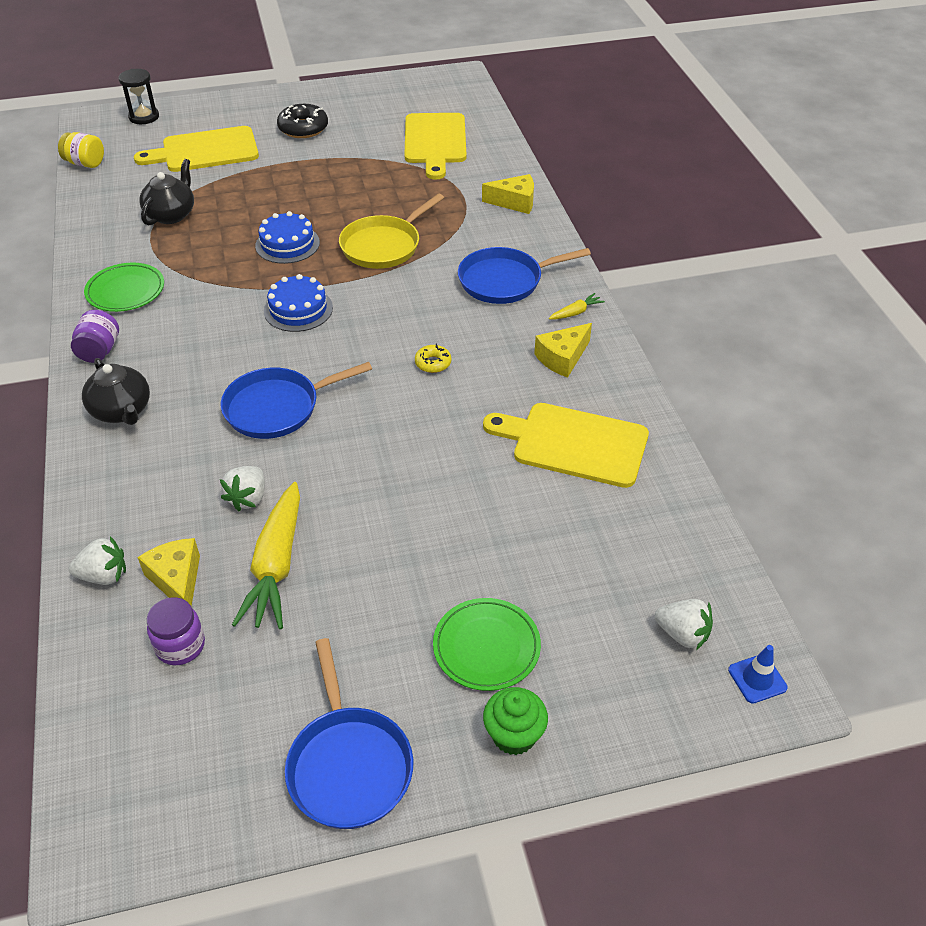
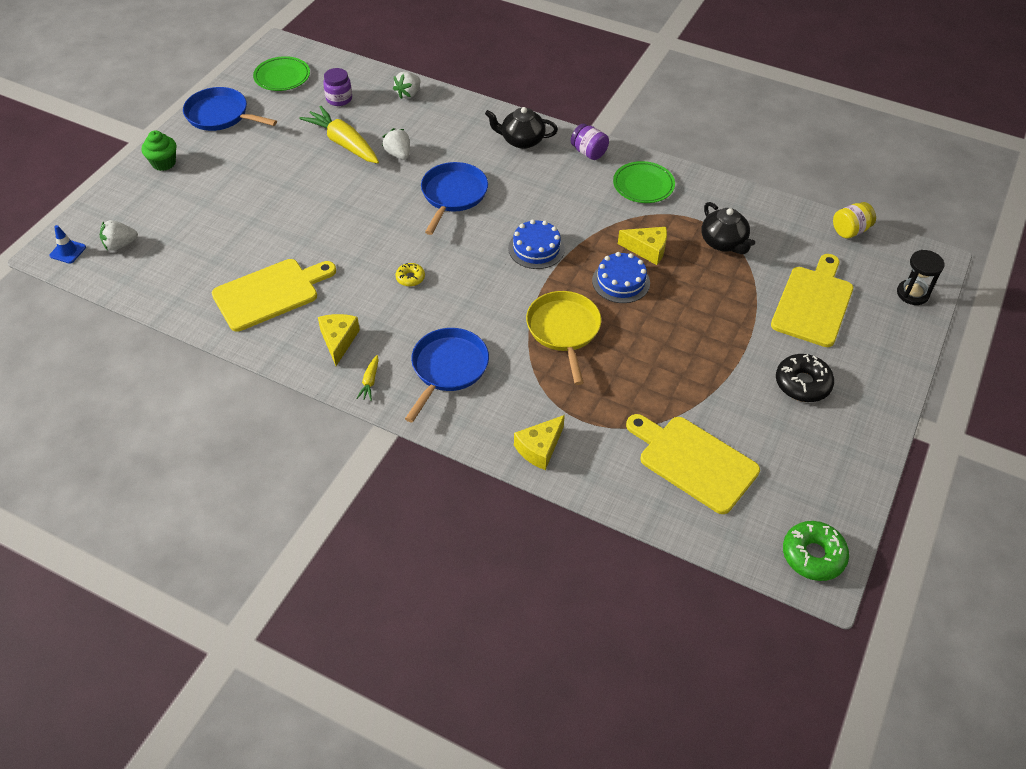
camera: 130 degrees right, 5 degrees up
yellow cheese [137,538,200,606] -> yellow cheese moved to [618,227,667,265]
green plate [433,598,541,691] -> green plate moved to [253,56,310,91]
none -> green donut [783,521,849,581]

